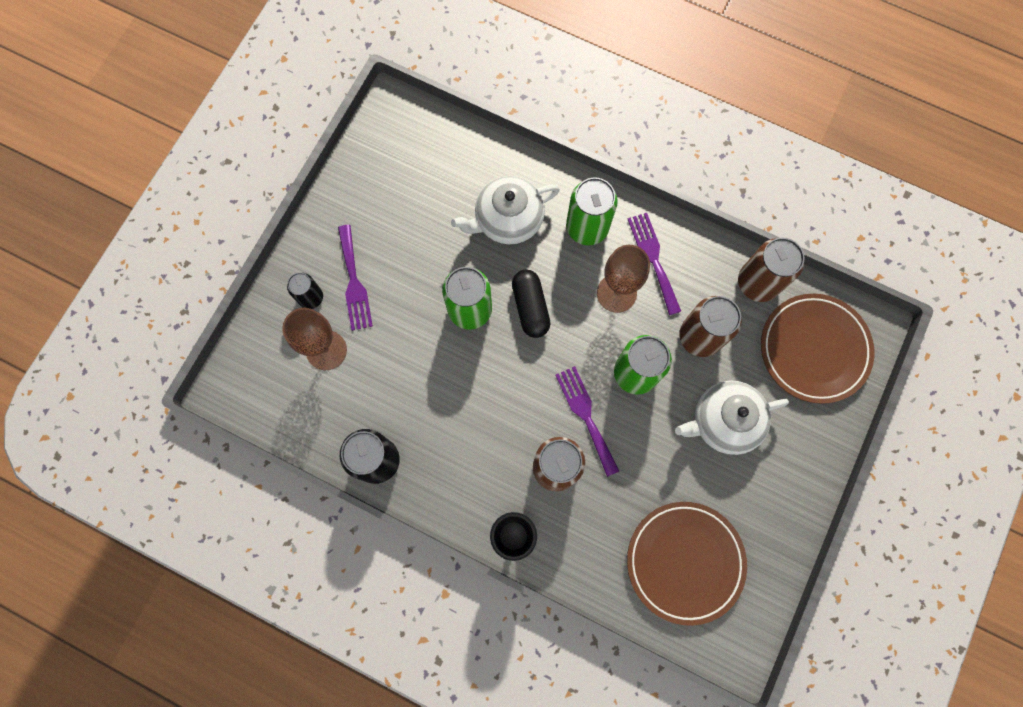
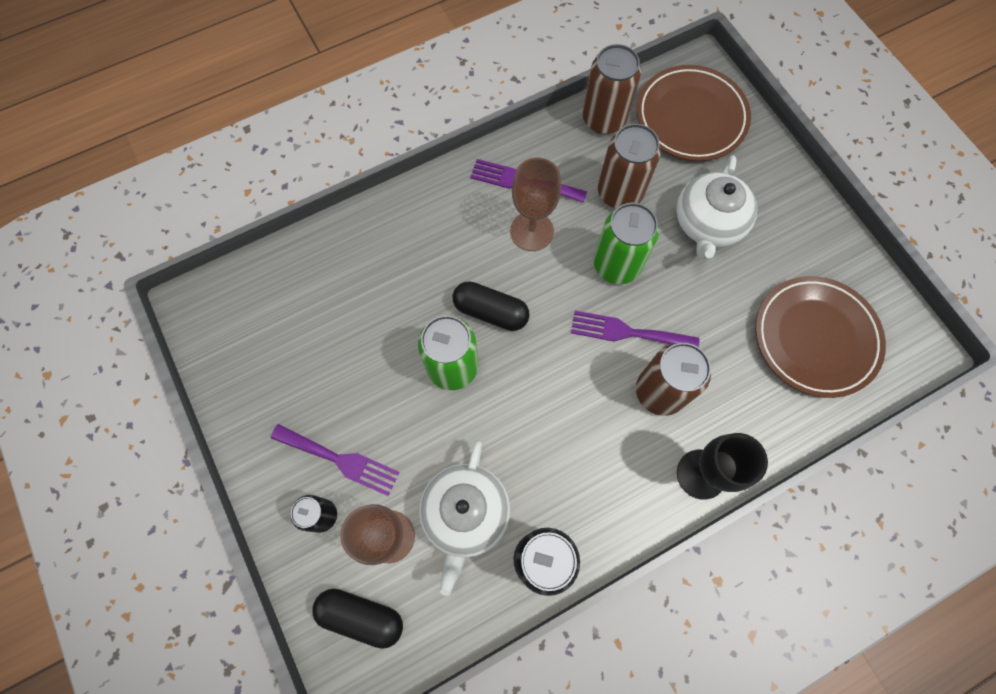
camera: 55 degrees left, 5 degrees down
white teapot [451,176,560,244] -> white teapot moved to [419,440,510,596]
green can [566,177,618,245] -> none
none -> black capsule [312,588,403,649]

